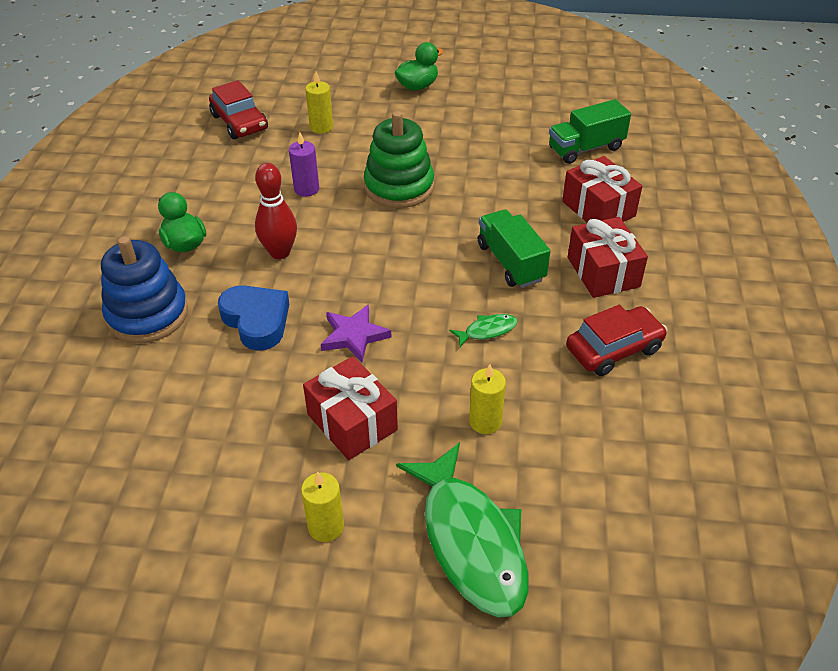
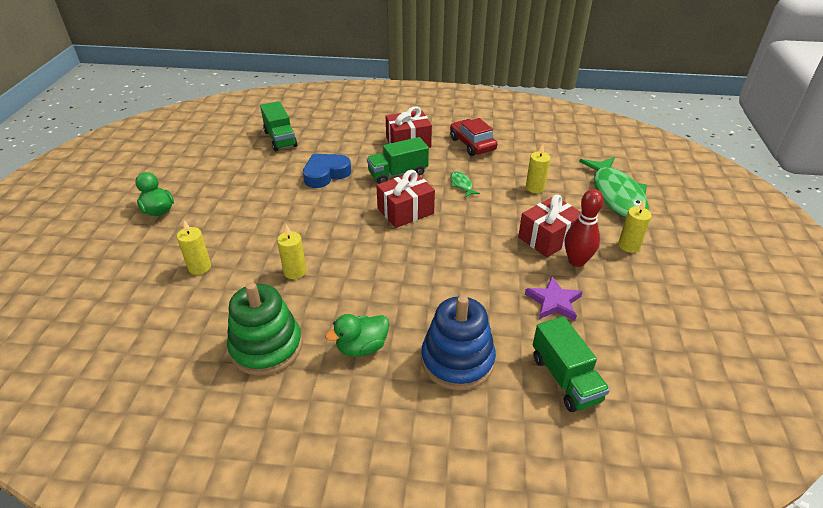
camera: 90 degrees left, 5 degrees down
red car [209,80,268,139] -> none
blue heart [218,285,289,351] -> blue heart moved to [303,154,351,188]
red bowling pin [255,163,297,259] -> red bowling pin moved to [565,189,604,267]
purple candle [289,132,319,197] -> yellow candle [277,225,306,279]
purple star [321,304,391,362] -> purple star moved to [525,276,583,321]
green stacking toy [364,111,434,208] -> green stacking toy moved to [227,282,302,376]
green fish [396,442,529,618] -> green fish turned 105 degrees clockwise [579,157,649,218]
red gift [562,156,642,222] -> red gift moved to [376,170,435,228]
none -> green truck [533,316,610,412]

